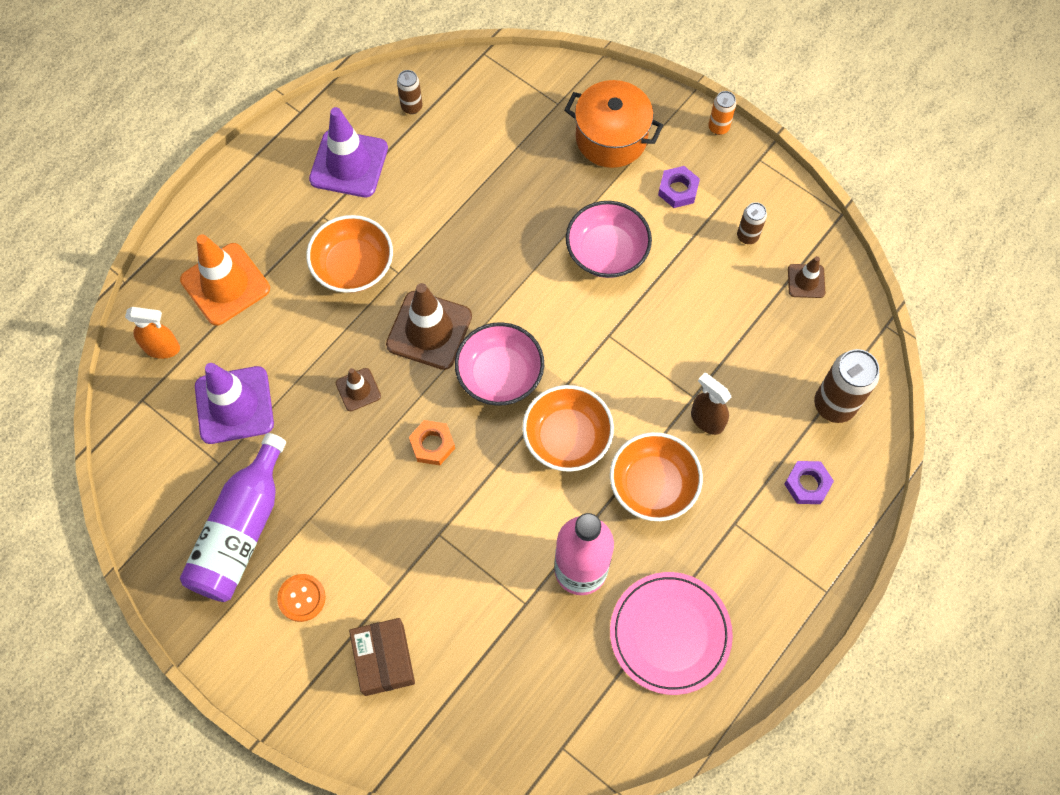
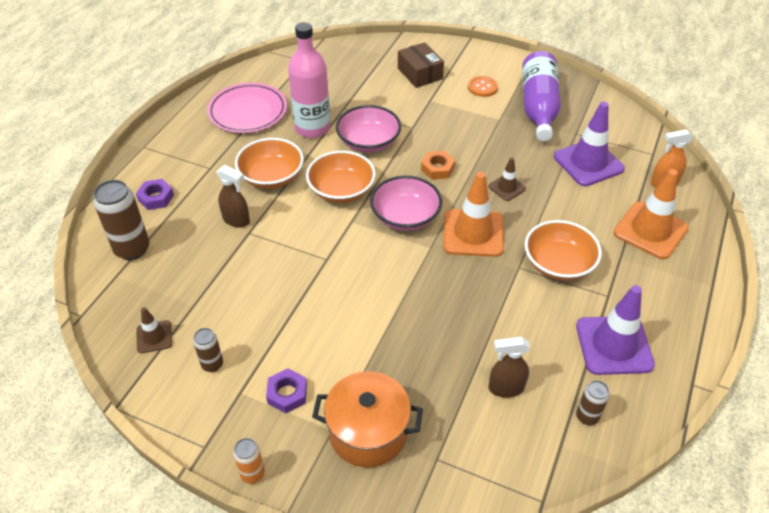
camera: 165 degrees right, 20 degrees down
brown traffic cone [386,283,472,370] -> orange traffic cone [443,172,504,257]
pink bowl [566,201,652,278] -> pink bowl moved to [336,105,401,153]
none -> brown spray bottle [489,337,530,398]

